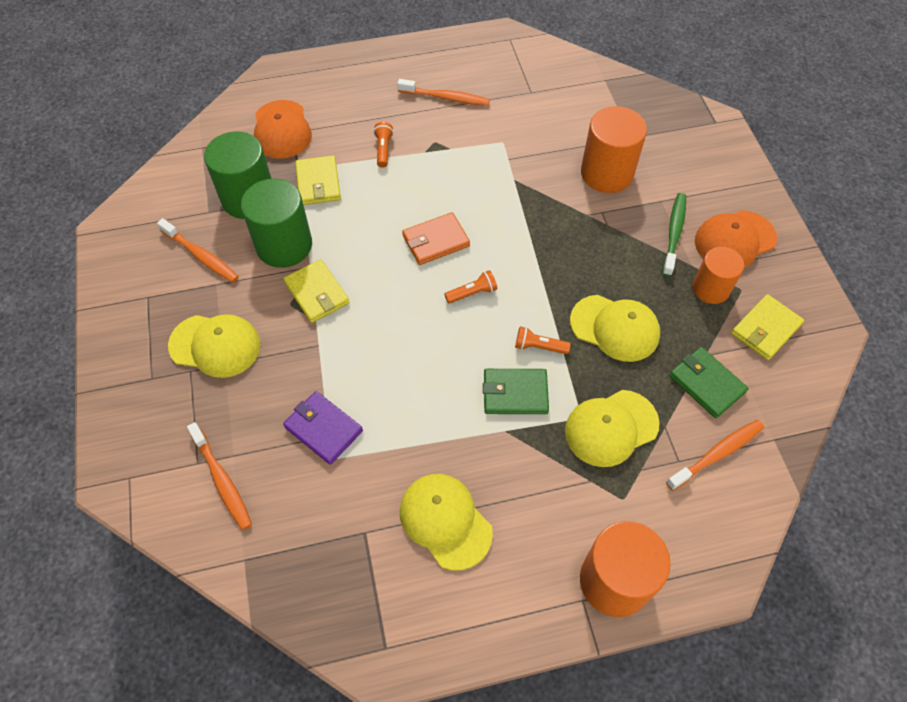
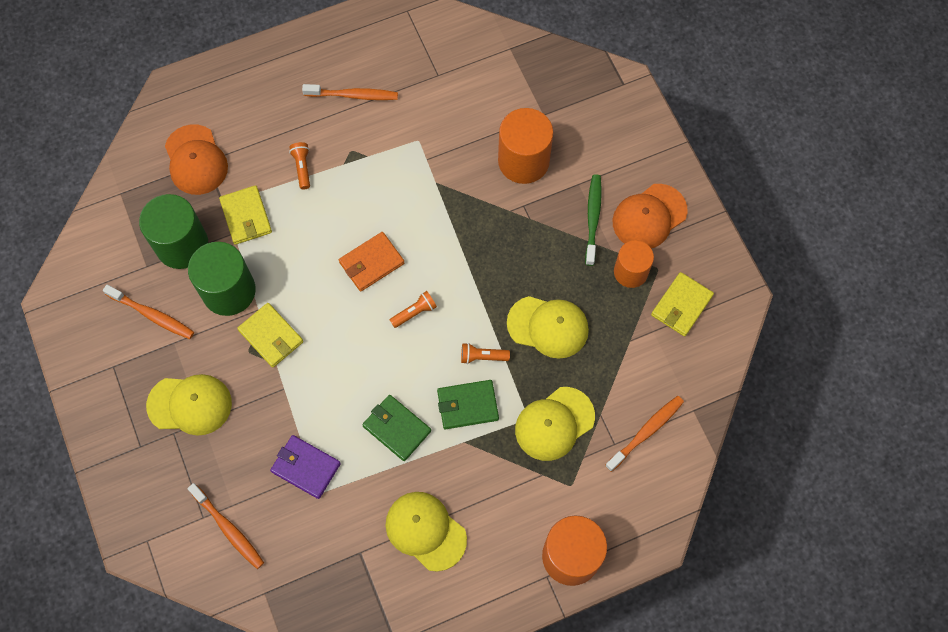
camera: 10 degrees left, 10 degrees up
green wallet [669,347,749,418] -> green wallet moved to [362,395,431,461]

